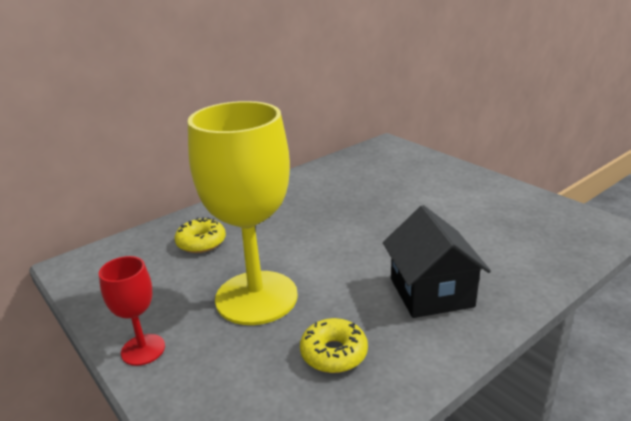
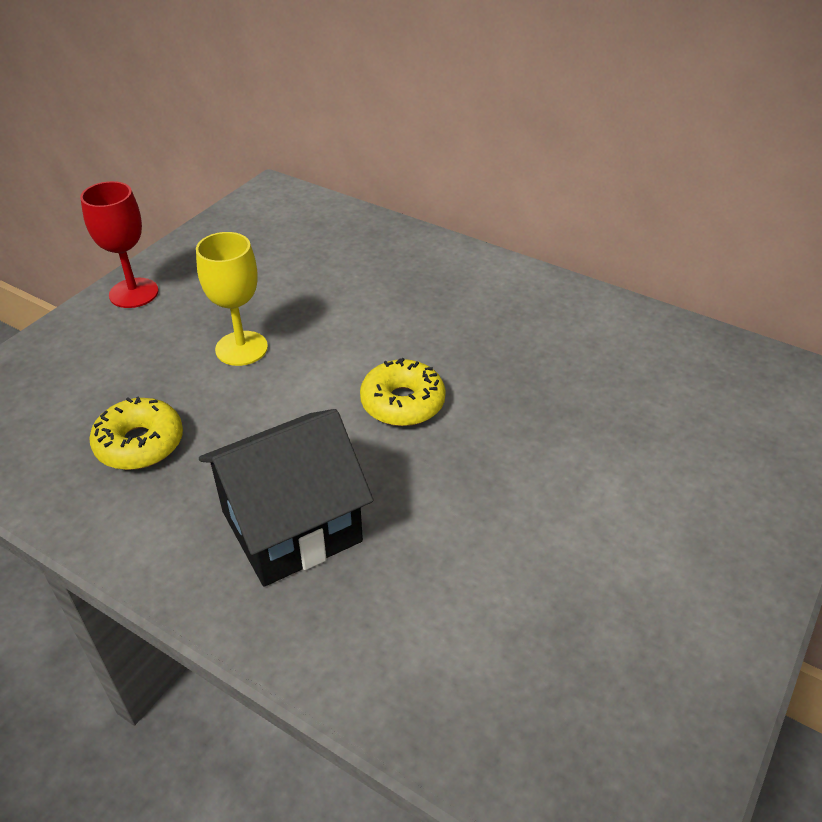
camera: 70 degrees right, 15 degrees up
yellow donut [175,217,226,253] -> yellow donut moved to [360,358,446,426]
yellow goblet [188,101,298,325] -> yellow goblet [196,232,268,366], size x0.47

